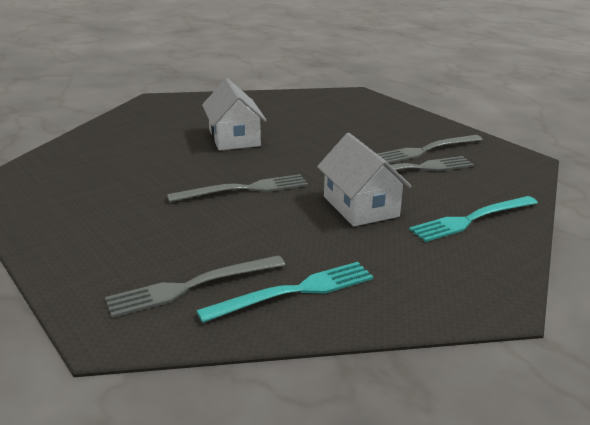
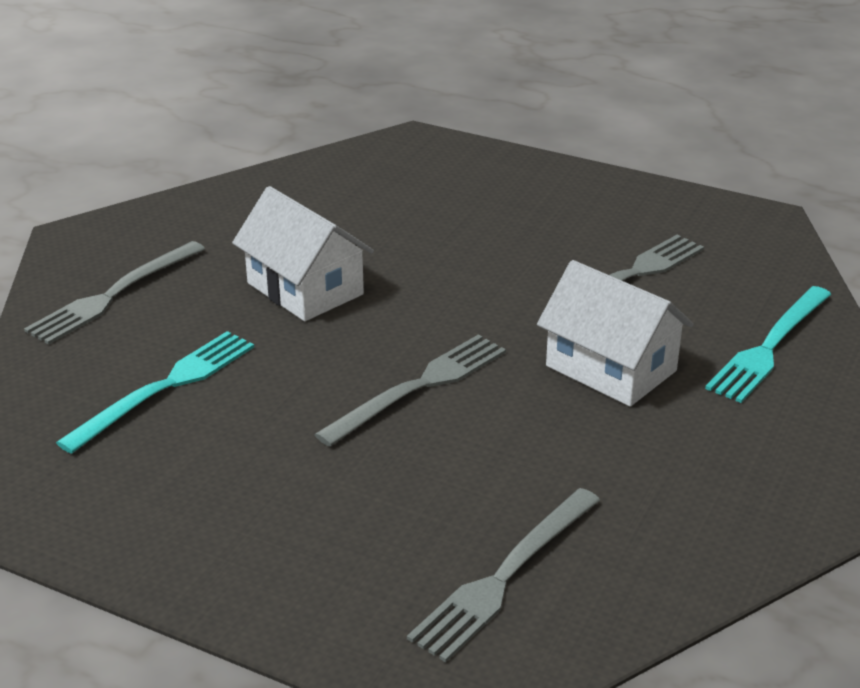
camera: 25 degrees left, 5 degrees up
turquoise fork [196,262,373,323] -> turquoise fork moved to [56,331,254,454]
grey fork [378,135,483,163] -> grey fork moved to [24,241,205,345]

